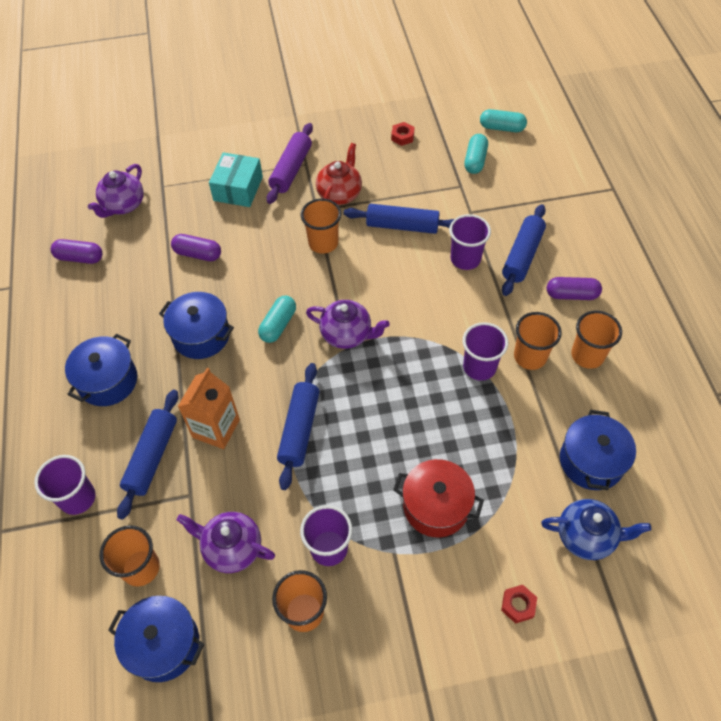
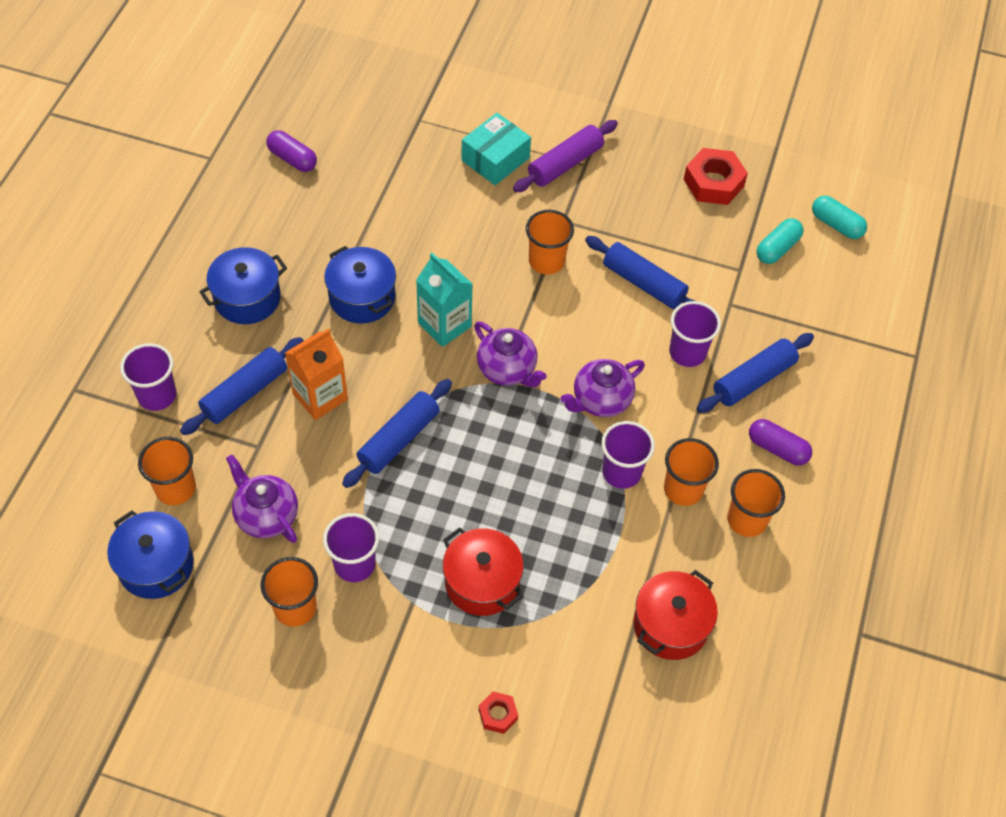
camera: 25 degrees right, 0 degrees up
purple teapot [88,164,144,218] -> purple teapot moved to [561,359,645,417]
purple capsule [171,234,221,261] -> none
turquoise capsule [258,296,296,343] -> turquoise carton [416,253,473,347]
red teapot [316,143,362,205] -> none
red nut [391,122,415,146] -> red nut [684,148,748,205], size x1.91
blue teapot [541,499,651,560] -> none
blue pot [560,410,636,490] -> red pot [633,570,718,660]

